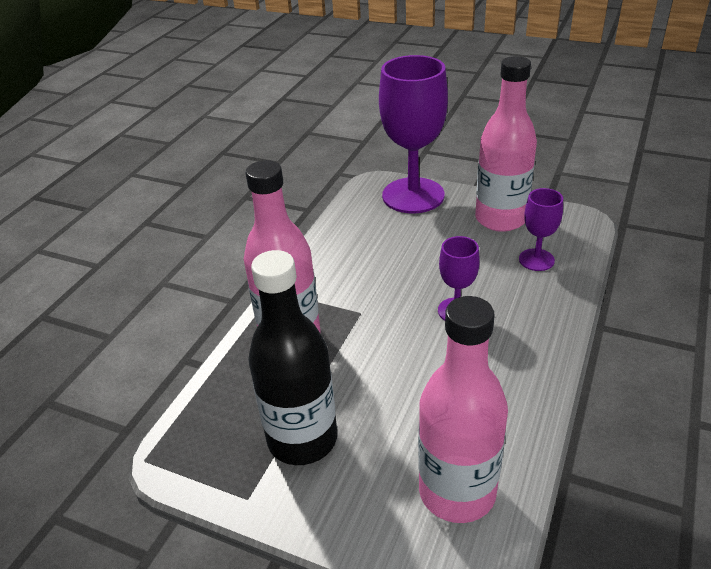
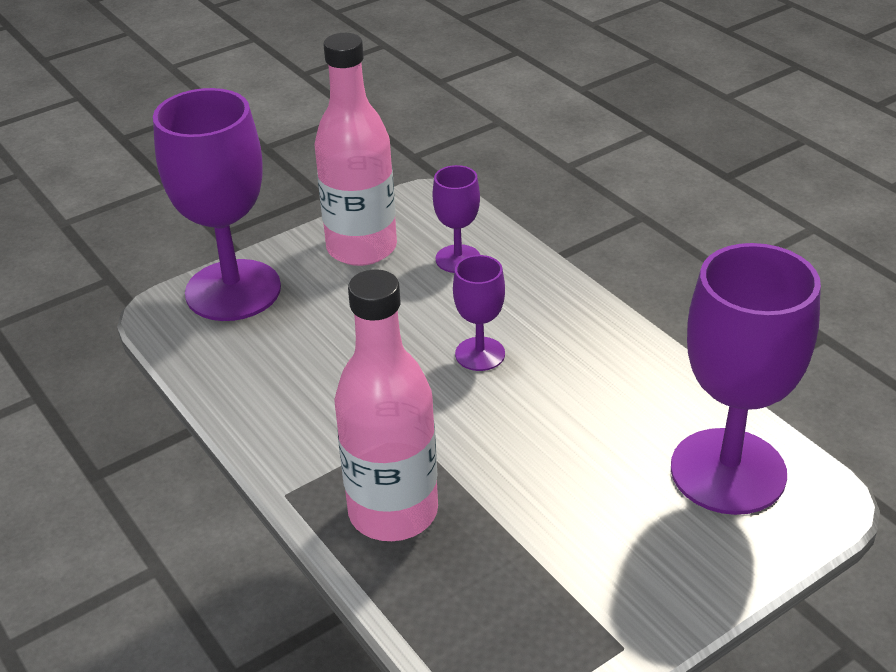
camera: 60 degrees left, 0 degrees up
black bottle [248,250,337,465] -> none
pink bottle [418,296,508,523] -> purple goblet [671,243,821,515]

